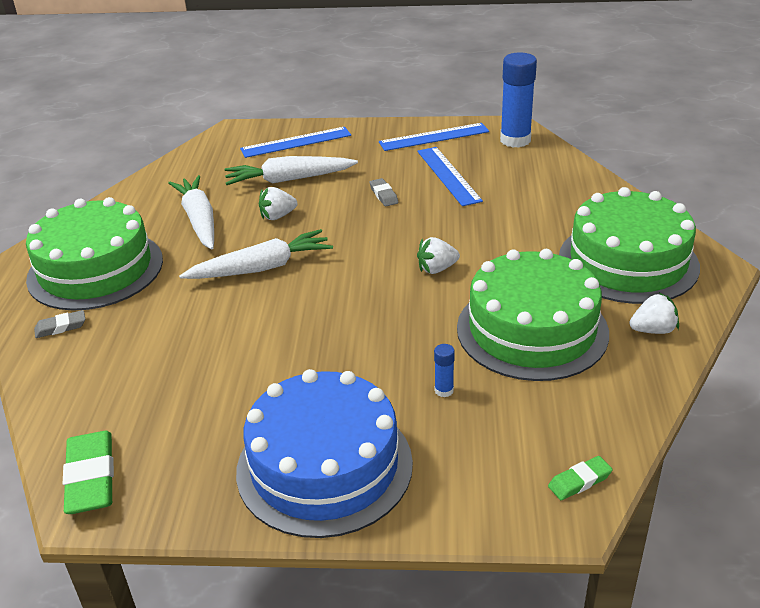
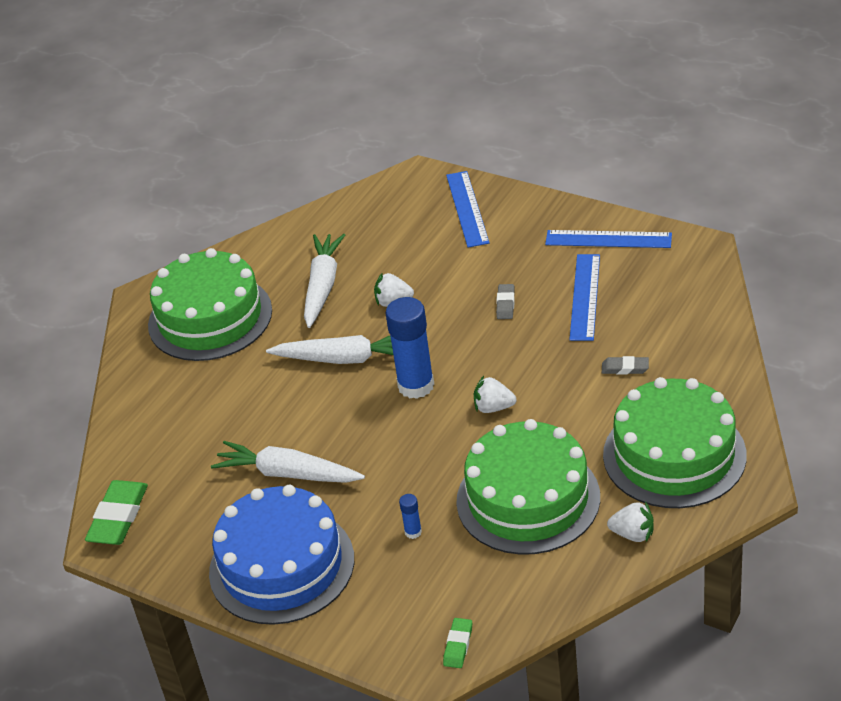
camera: 30 degrees right, 5 degrees up
grey eraser [34,310,85,338] -> grey eraser moved to [602,356,649,375]
white carrot [225,156,358,185] -> white carrot moved to [211,441,365,483]
blue ruler [240,127,351,158] -> blue ruler turned 75 degrees clockwise [446,171,490,248]
blue glue stick [500,52,537,148] -> blue glue stick moved to [385,297,434,399]
green eraser [548,456,613,500] -> green eraser turned 75 degrees counterclockwise [443,618,472,668]

